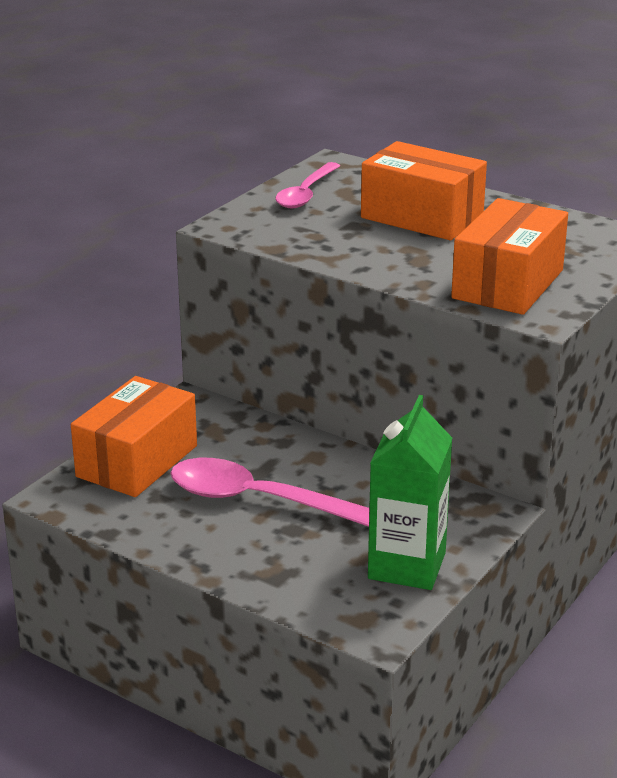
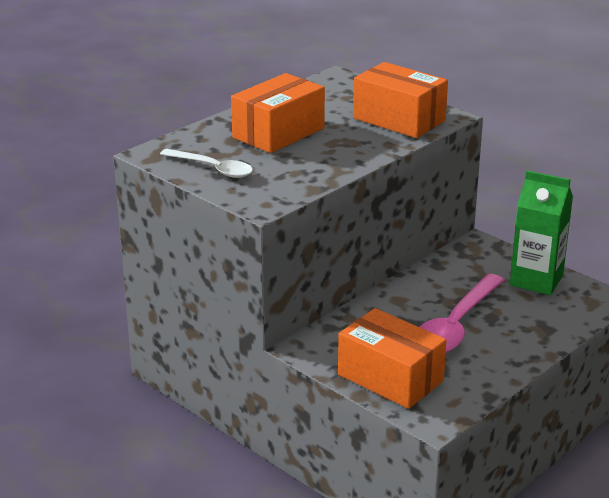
camera: 80 degrees left, 0 degrees up
pink spoon [275,162,340,208] -> white spoon [160,149,253,178]

